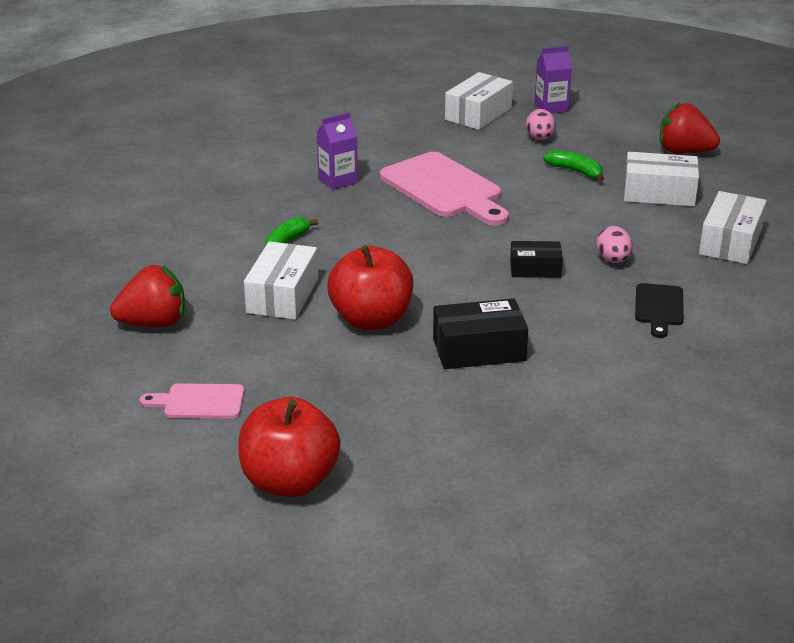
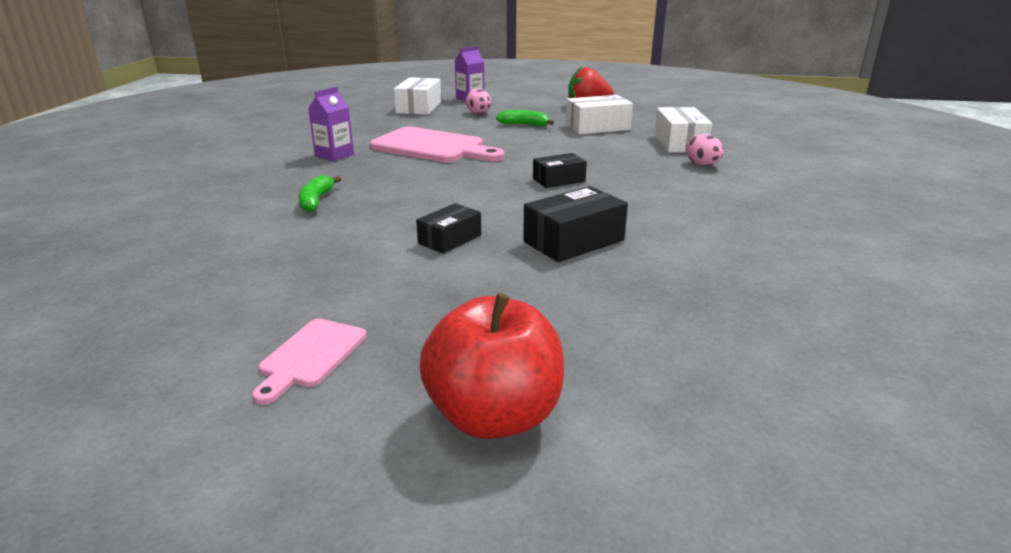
camera: 25 degrees left, 5 degrees down
red strawberry [110,265,185,327] -> none
pink cutting board [140,383,244,419] -> pink cutting board turned 45 degrees counterclockwise [252,319,367,404]
white box [244,241,318,320] -> none
red apple [327,245,413,330] -> black box [416,203,481,254]
pink egg [596,226,632,263] -> pink egg moved to [686,134,724,165]
black cutting board [635,283,684,338] -> none

